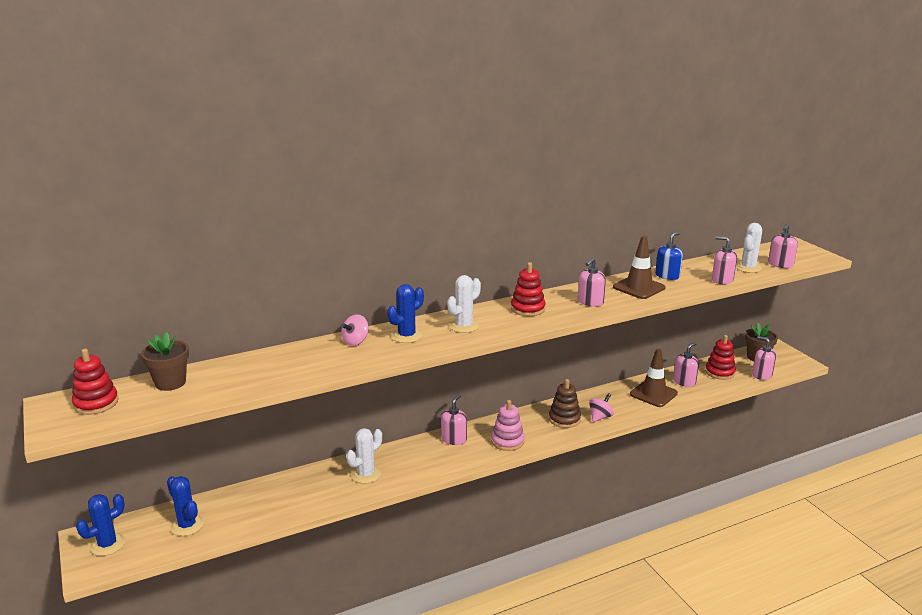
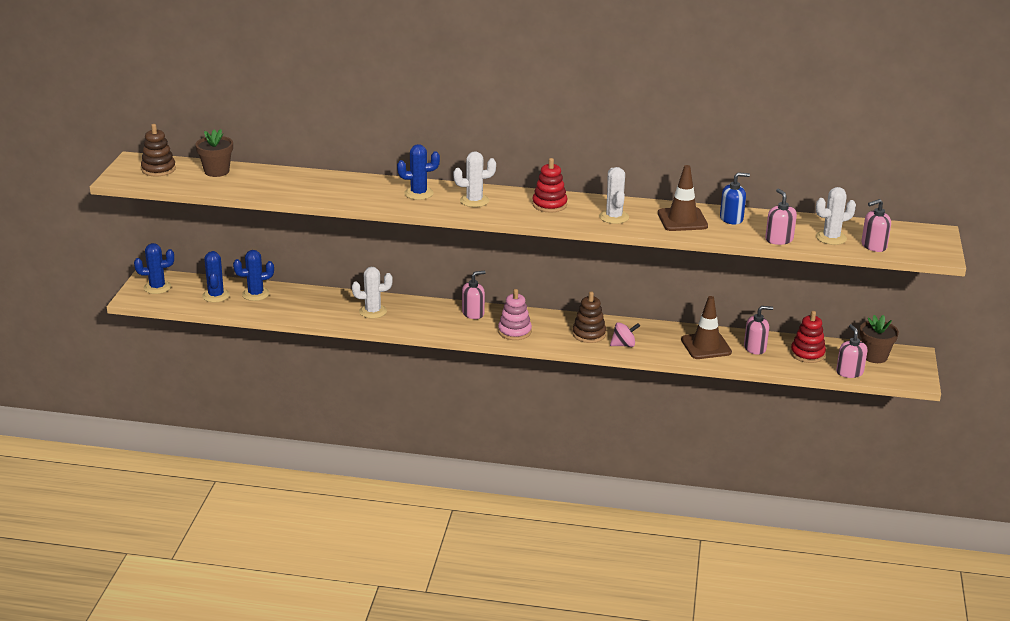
camera: 35 degrees right, 5 degrees up
red stacking toy [72,349,119,415] -> brown stacking toy [141,124,176,177]
pink spinning top [341,314,369,346] -> none
pink soap dispenser [578,258,606,307] -> white cactus [599,167,629,224]
none -> blue cactus [233,250,274,301]

